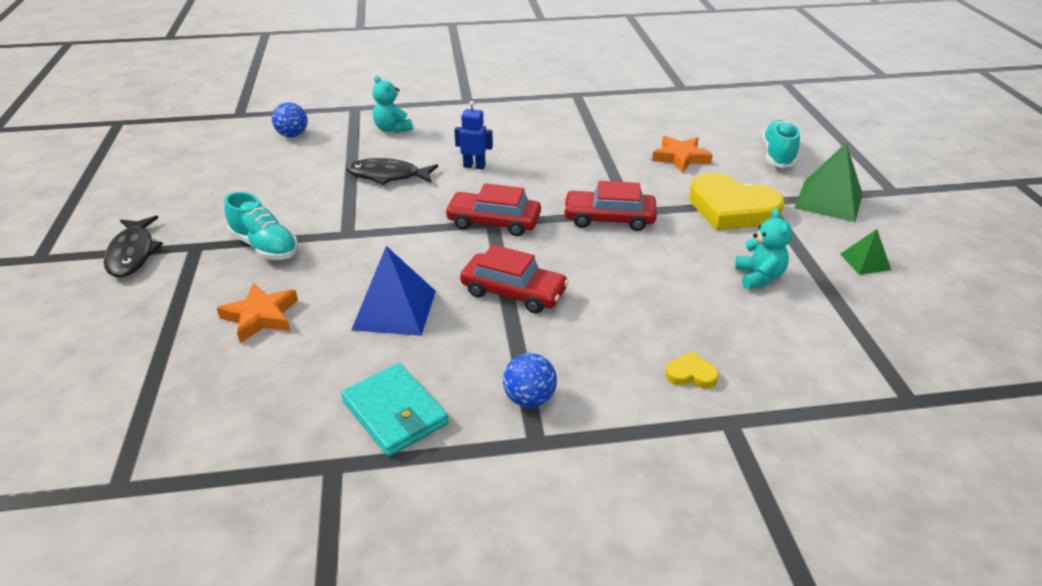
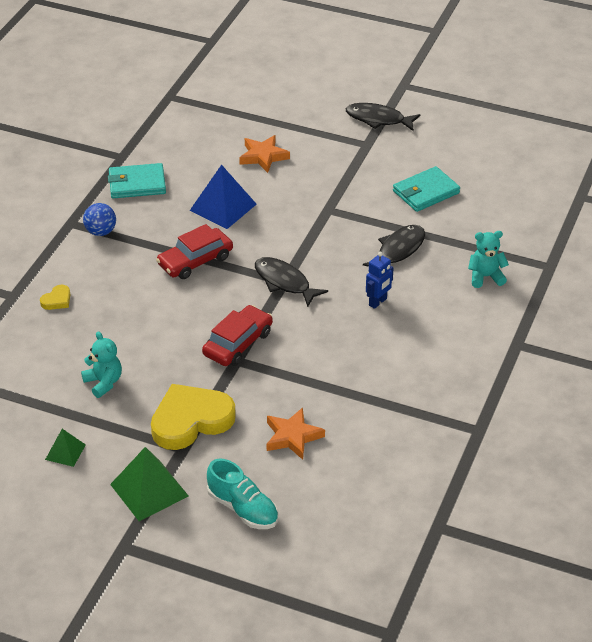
camera: 120 degrees right, 5 degrees up
turquoise shoe [224,192,298,260] -> none
blue ball [272,102,307,137] -> none
red car [445,183,541,236] -> black fish [255,257,328,307]
turquoise teddy bear [735,208,792,289] -> turquoise teddy bear turned 150 degrees counterclockwise [81,332,122,398]
none -> turquoise wallet [393,166,460,212]

